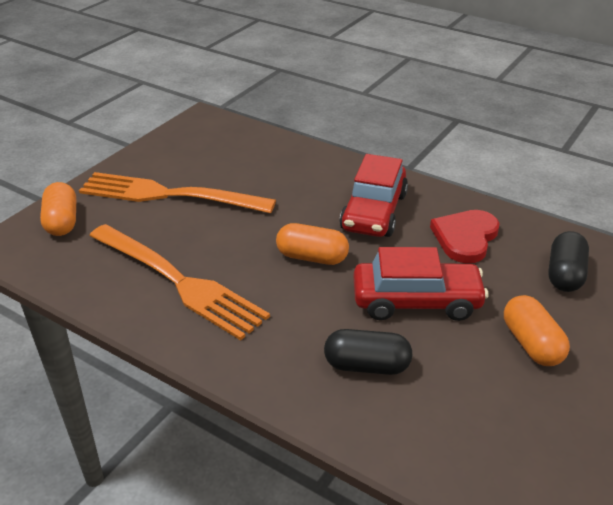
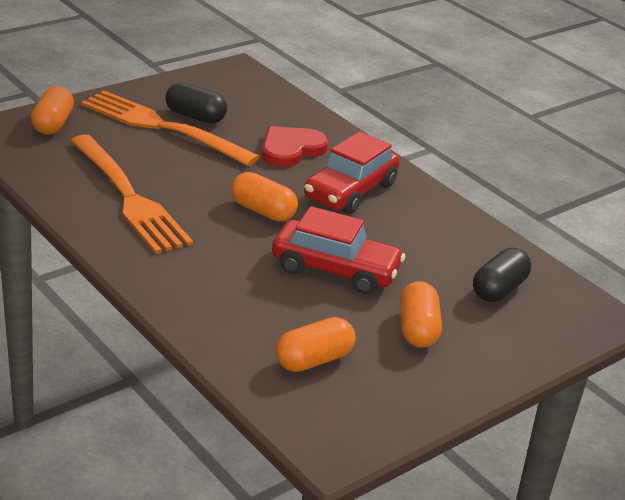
camera: 15 degrees right, 5 degrees down
black capsule [324,329,413,375] -> black capsule moved to [166,83,227,123]
red heart [430,210,499,263] -> red heart moved to [262,126,329,167]
none -> orange capsule [276,317,356,372]

